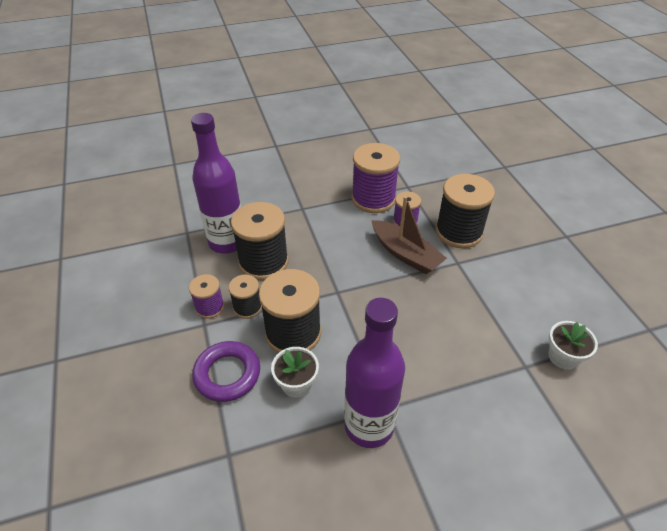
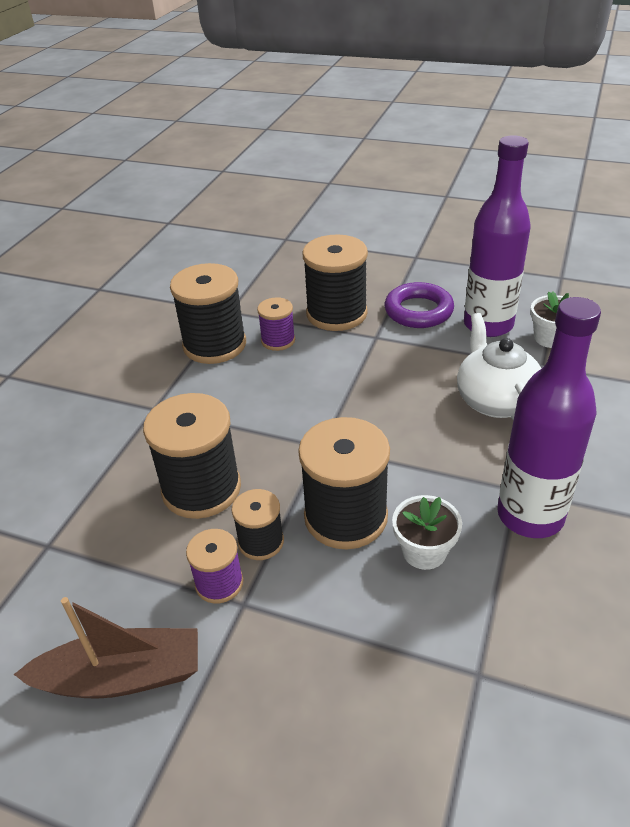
camera: 50 degrees left, 5 degrees down
purple bottle [191,113,241,254] -> purple bottle moved to [464,135,531,337]
purple ring [192,341,260,402] -> purple ring moved to [385,282,454,328]
purple spool [352,143,400,213] -> black spool [170,263,246,364]
brown boat [371,196,447,274] -> brown boat moved to [13,597,198,699]
none -> white teapot [457,313,542,421]

